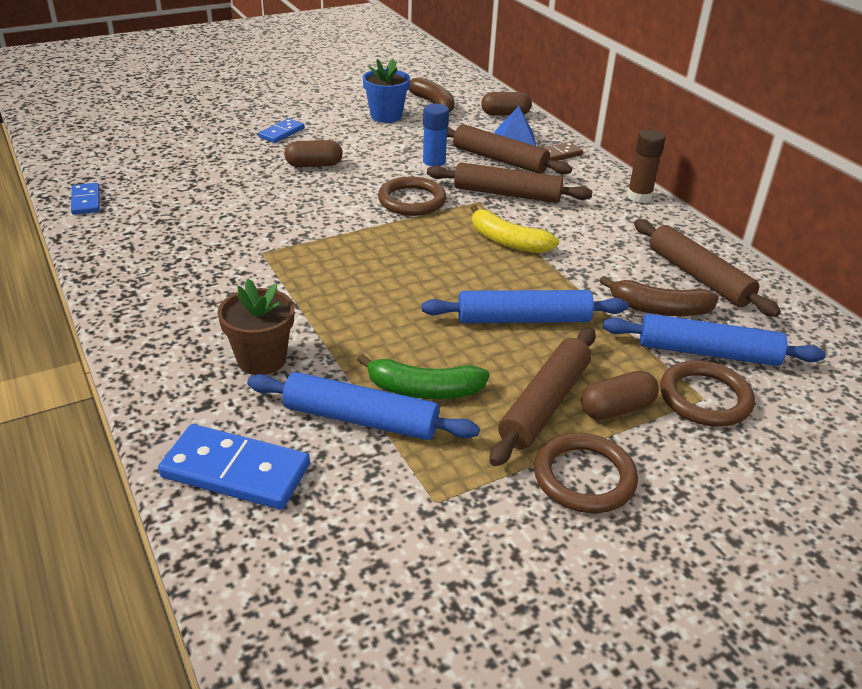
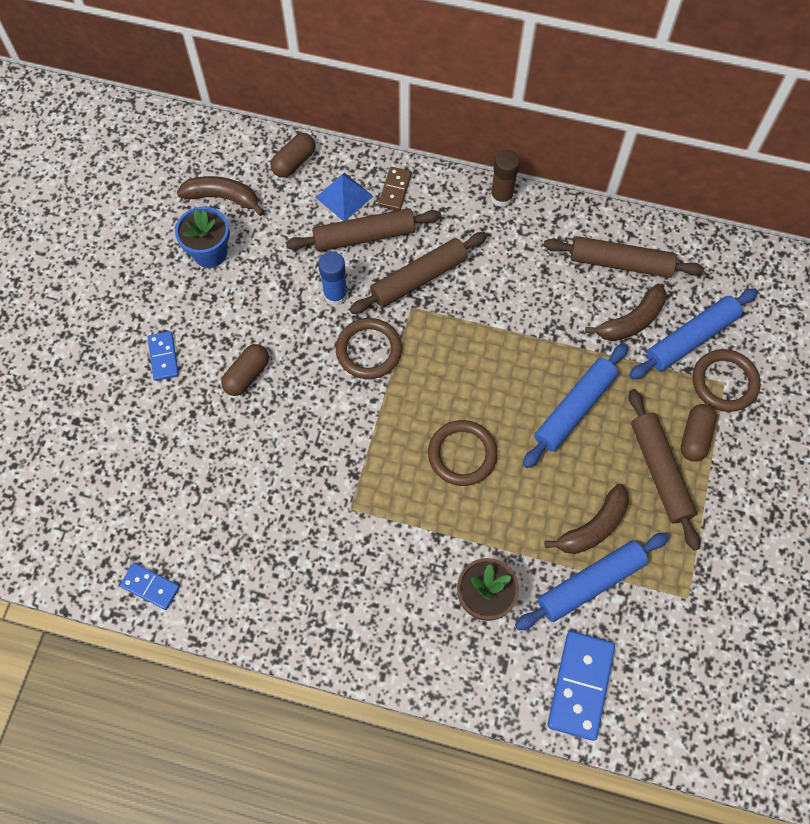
camera: 45 degrees left, 30 degrees up
blue domino [158,424,310,509] -> blue domino turned 45 degrees counterclockwise [548,631,615,741]
green banana [357,354,490,399] -> brown banana [544,484,629,554]
yellow banana [470,205,559,253] -> none
brown ring [534,433,638,513] -> brown ring moved to [428,420,497,486]

